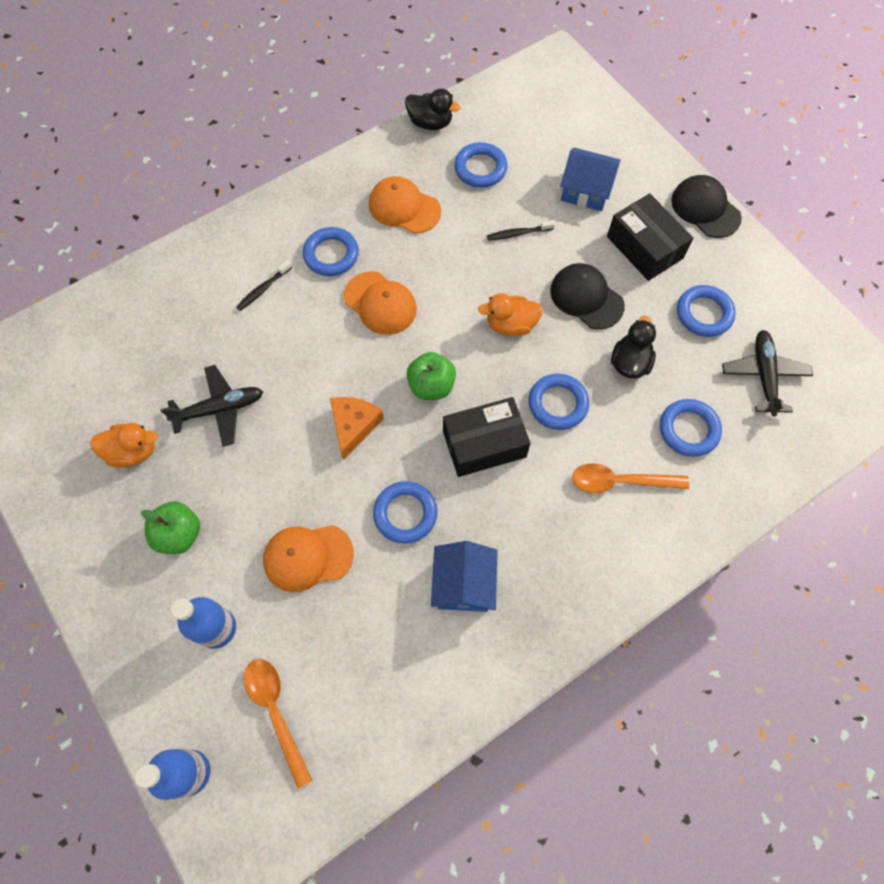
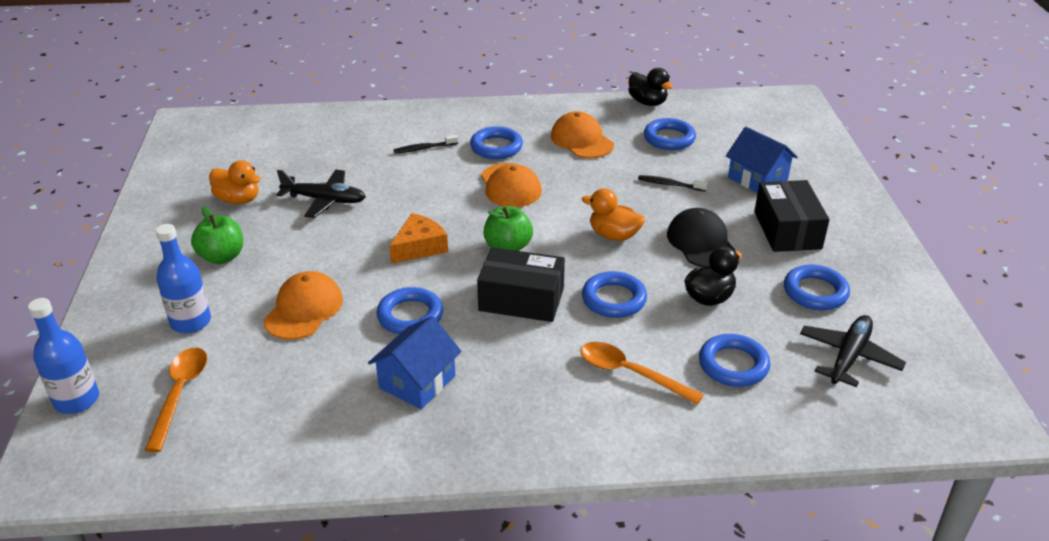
camera: 30 degrees right, 30 degrees down
orange cap [263,525,354,592] -> orange cap turned 90 degrees clockwise [263,271,343,340]
black cap [671,175,742,238] -> none

